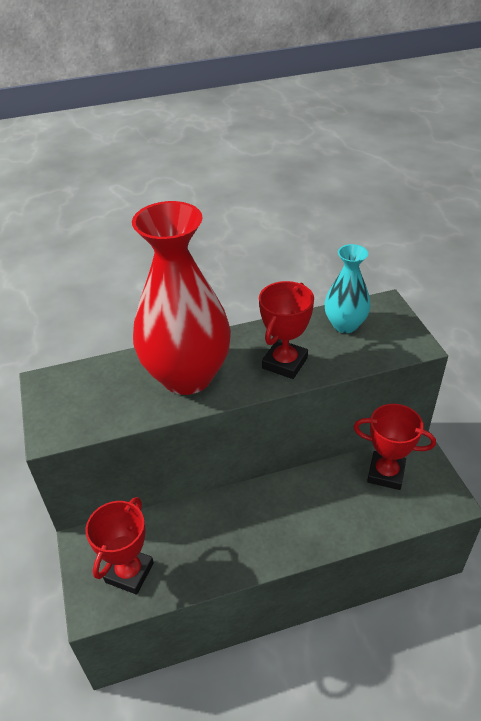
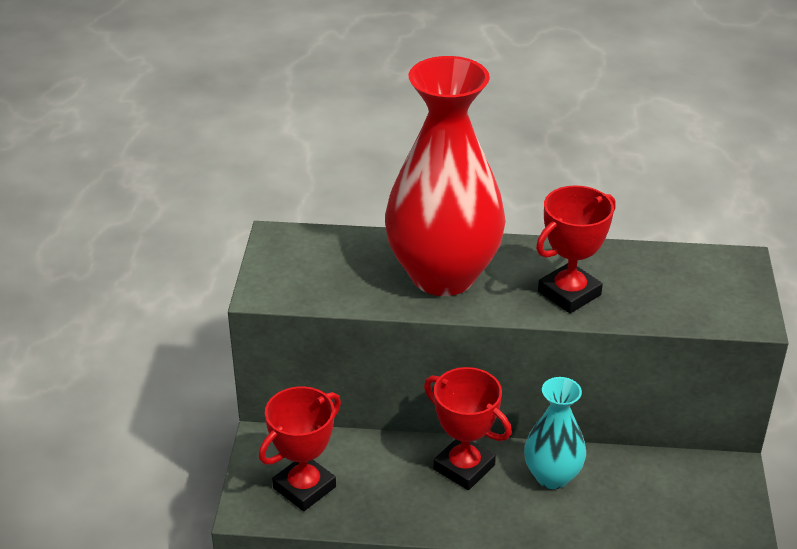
camera: 20 degrees right, 5 degrees down
turquoise vase [325,244,371,333] -> turquoise vase moved to [524,377,586,489]
red trophy [354,404,436,490] -> red trophy moved to [424,367,512,490]

